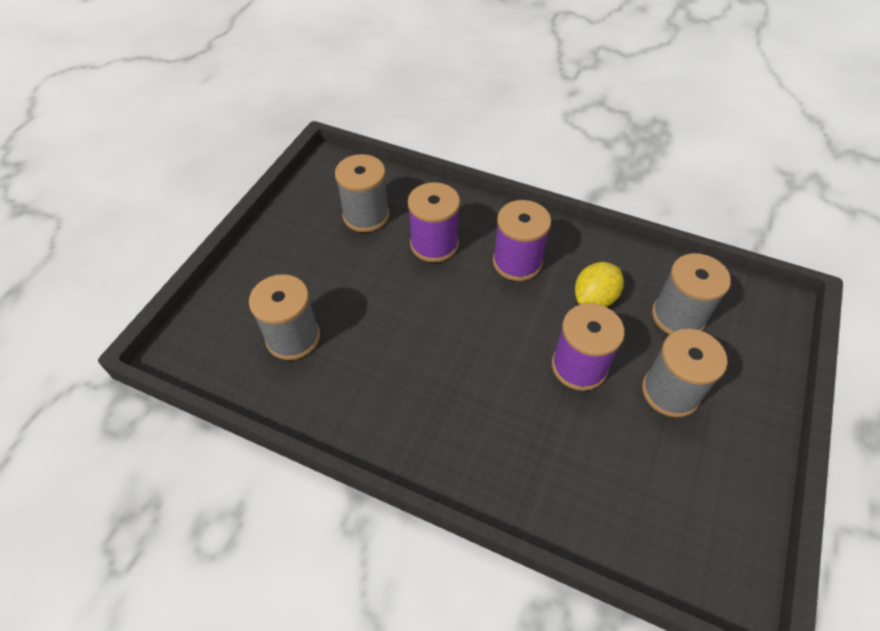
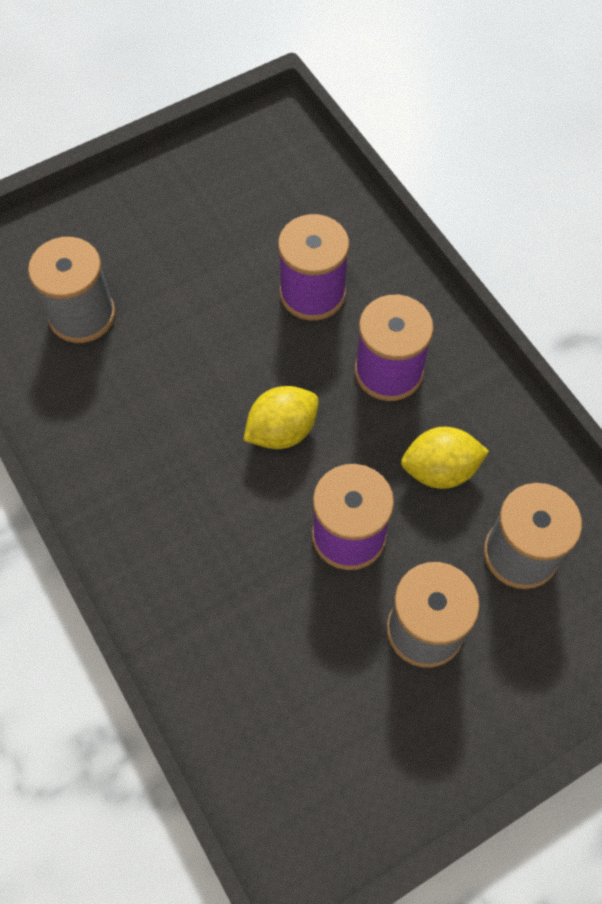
camera: 35 degrees right, 10 degrees up
grey spool [335,154,389,232] -> none
none -> yellow lemon [243,386,319,449]

